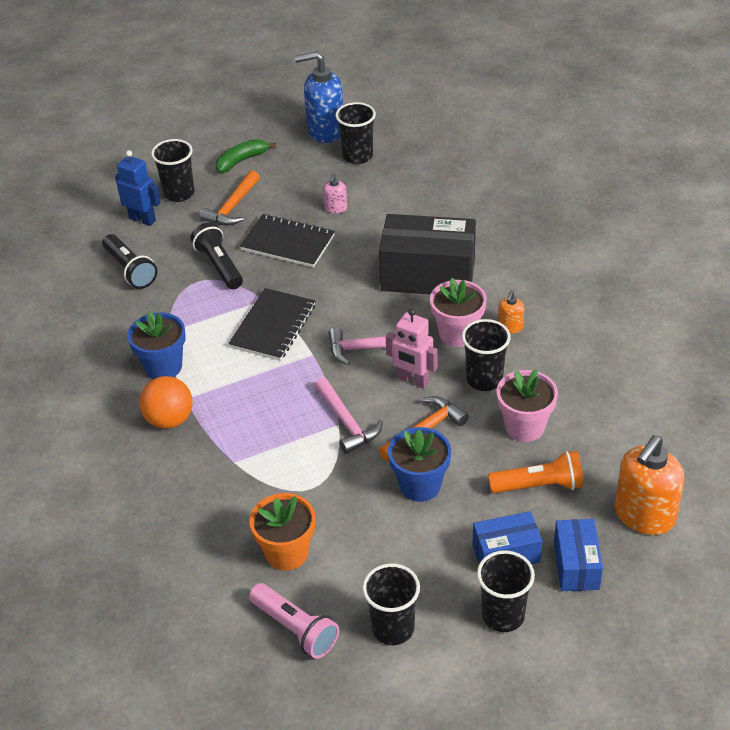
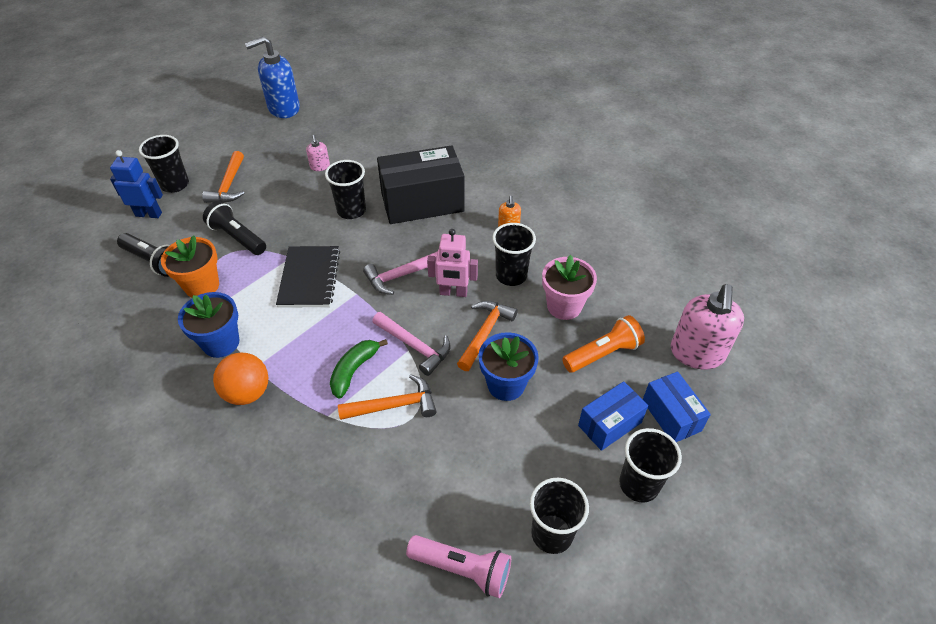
camera: 25 degrees left, 5 degrees up
green banana [216,139,276,173] -> green banana moved to [330,339,388,399]
black notebook [240,214,335,267] -> none
orange flower pot [249,493,315,571] -> orange flower pot moved to [161,235,219,298]
black cup [335,102,376,164] -> black cup moved to [325,160,366,219]
pink flower pot [430,278,487,347] -> none
orange soap dispenser [615,435,684,535] -> pink soap dispenser [671,284,744,370]
none -> orange hammer [338,374,437,420]

